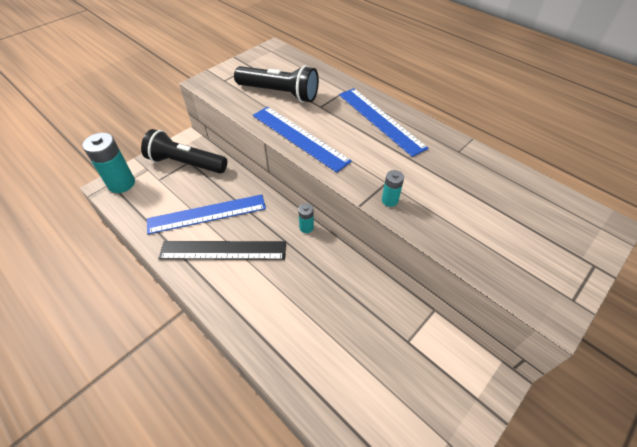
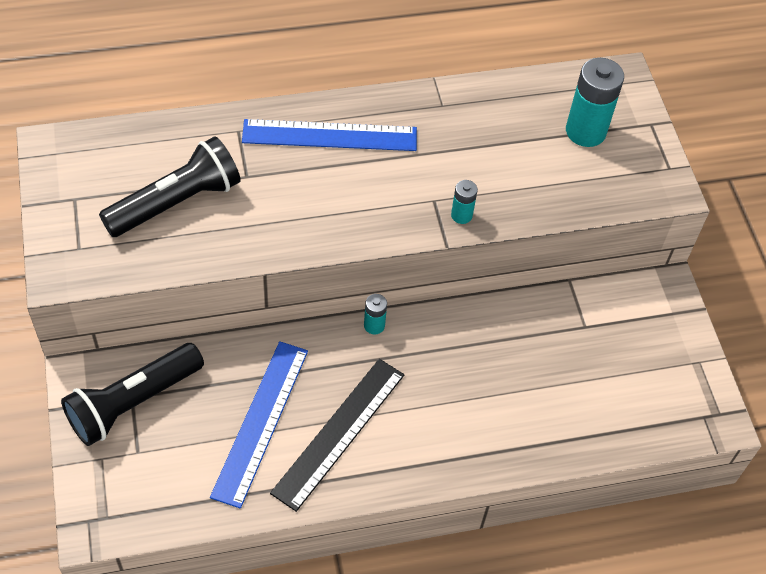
camera: 60 degrees left, 5 degrees up
turquoise battery [83,133,135,193] -> turquoise battery moved to [566,58,624,147]
blue ruler [253,107,352,173] -> none

